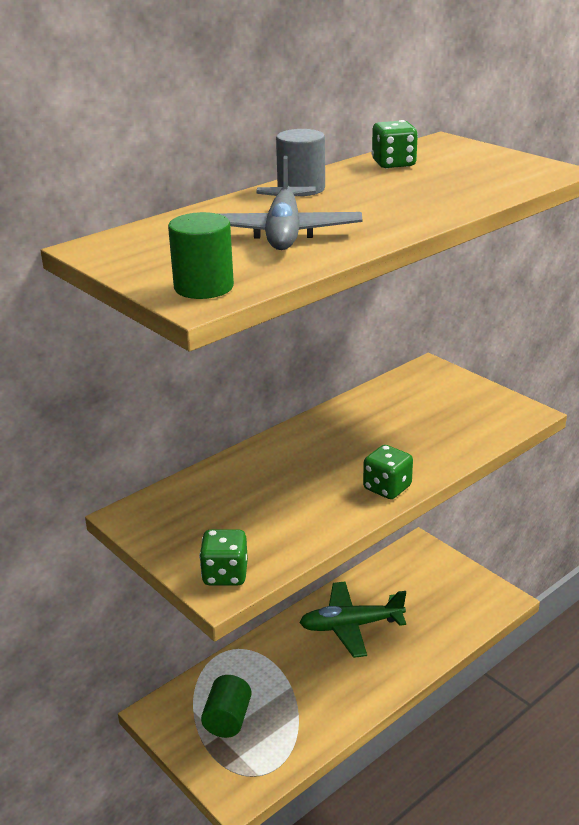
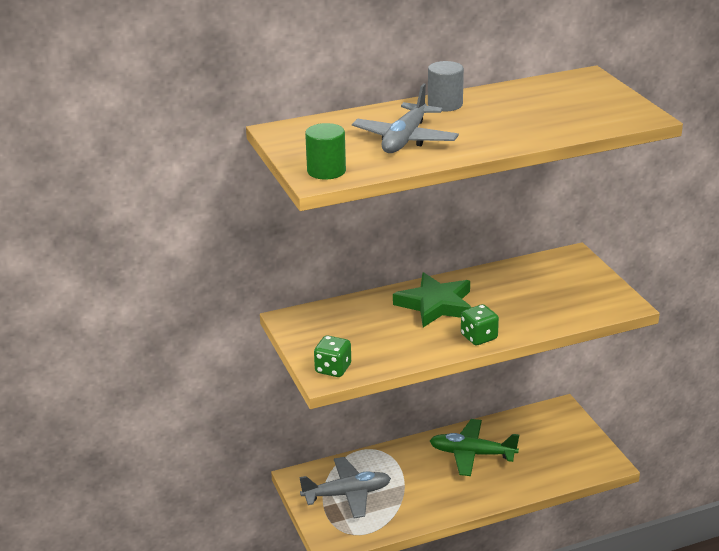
camera: 20 degrees right, 0 degrees up
green cylinder [201,675,252,738] -> grey plane [299,457,391,518]
green dice [371,120,418,168] -> none
none -> green star [393,273,472,327]

